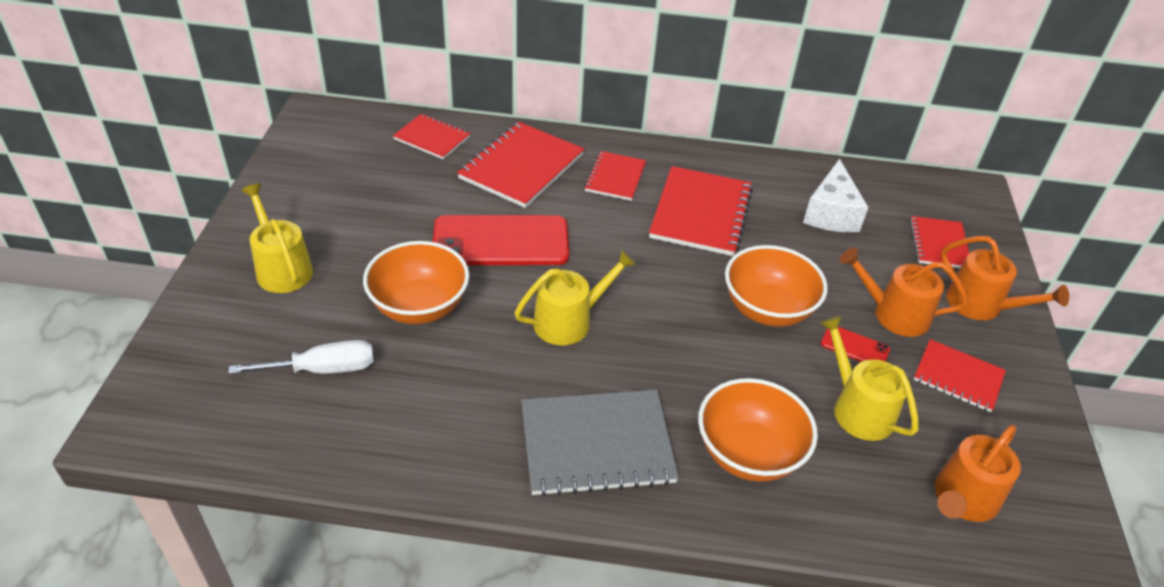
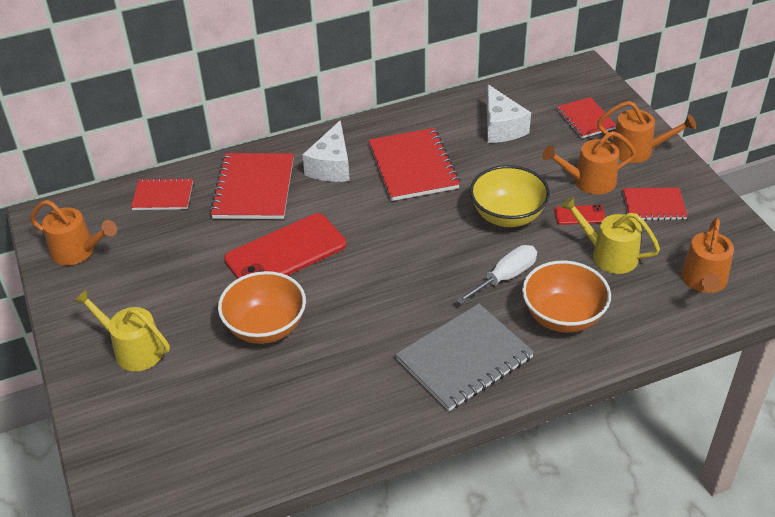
camera: 25 degrees left, 0 degrees up
white screwdriver [228,340,374,374] -> white screwdriver moved to [456,245,537,304]
yellow watering can [514,249,636,345] -> none
red notebook [584,151,646,201] -> white cheese [302,120,350,182]
orange bowl [725,245,828,327] -> yellow bowl [470,165,550,227]
none -> orange watering can [30,200,117,266]

